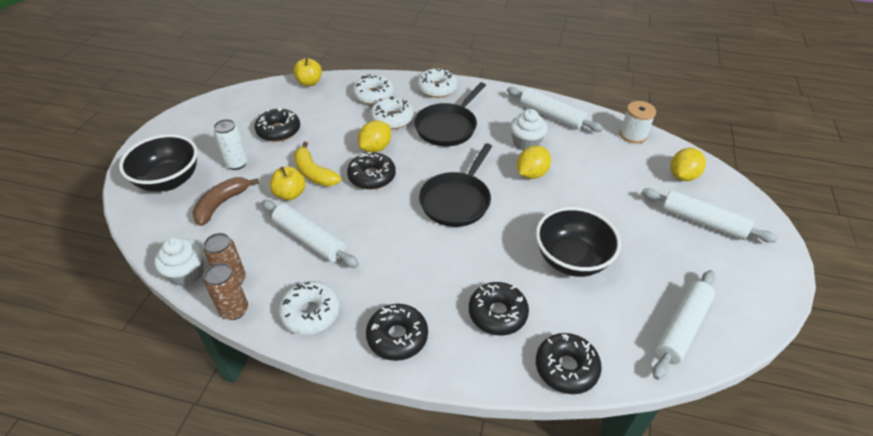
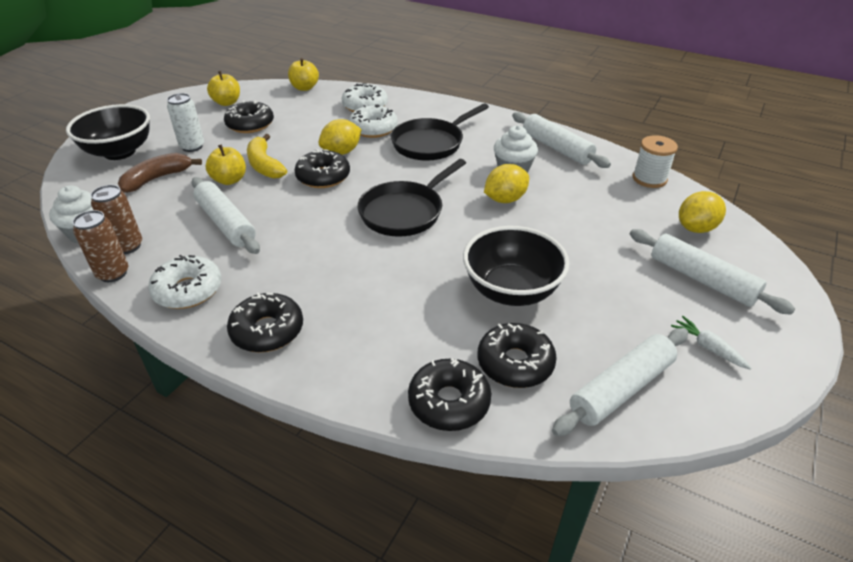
camera: 15 degrees right, 5 degrees down
white donut [417,68,458,98] -> none
black donut [469,282,529,335] -> black donut moved to [478,323,557,388]
none -> yellow apple [207,71,240,106]
none -> white carrot [671,316,751,370]

